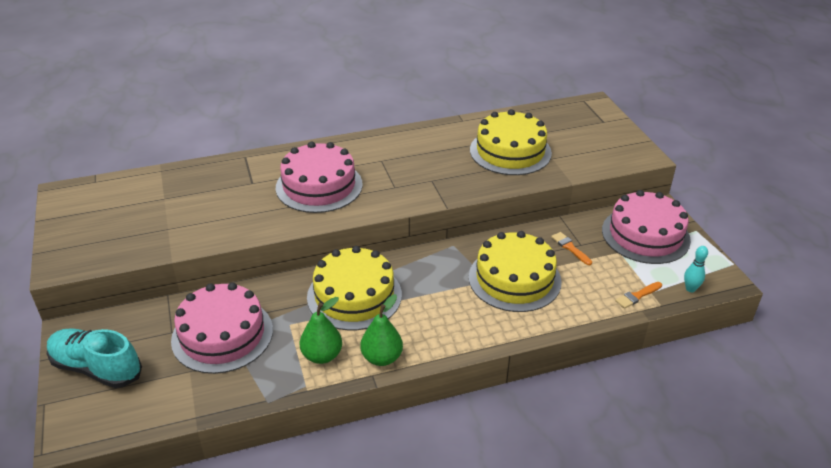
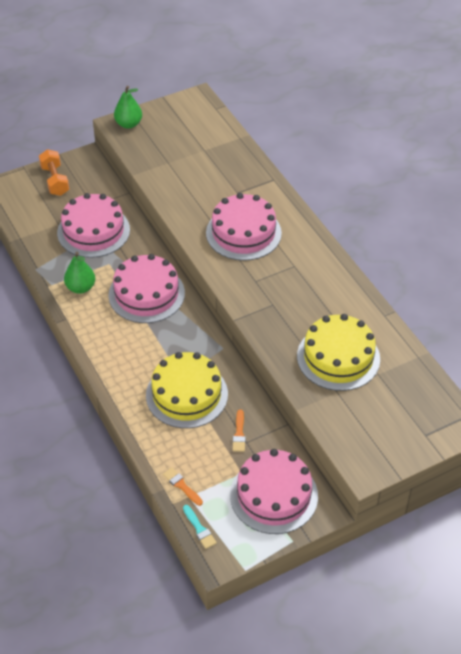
camera: 80 degrees right, 10 degrees up
turquoise shoe [47,328,142,388] -> orange dumbbell [39,149,69,196]
yellow cake [307,246,402,330] -> pink cake [108,254,185,323]
green pear [360,294,403,366] -> green pear moved to [114,86,142,129]
orange brush [551,232,592,265] -> orange brush turned 135 degrees clockwise [233,409,246,452]
turquoise bowling pin [684,246,708,292] -> turquoise brush [183,505,217,549]

